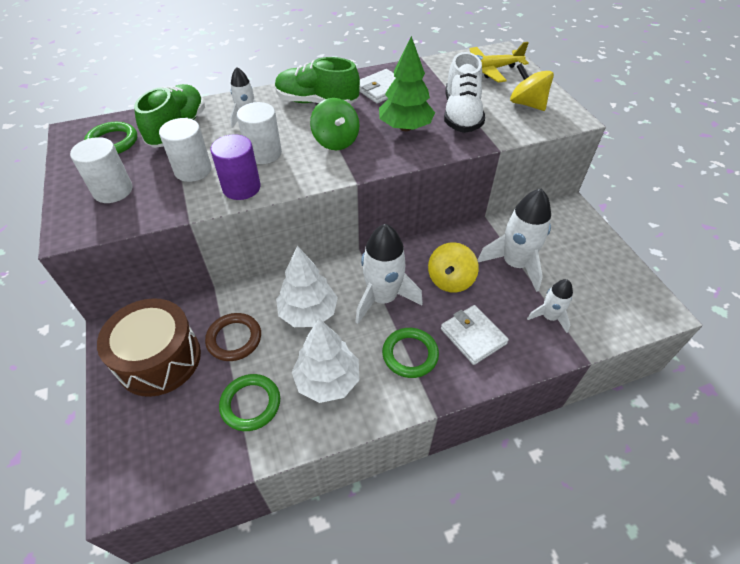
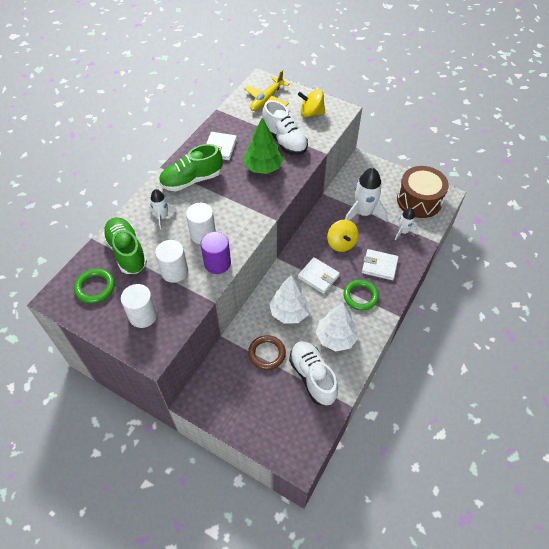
camera: 40 degrees left, 5 degrees up
brown drum [97,298,201,397] -> brown drum moved to [397,166,449,218]
green ring [219,374,280,431] -> white shoe [289,341,338,405]
green spinning top [310,98,360,150] -> none
white rocket [356,224,423,324] -> white wallet [298,257,340,294]

